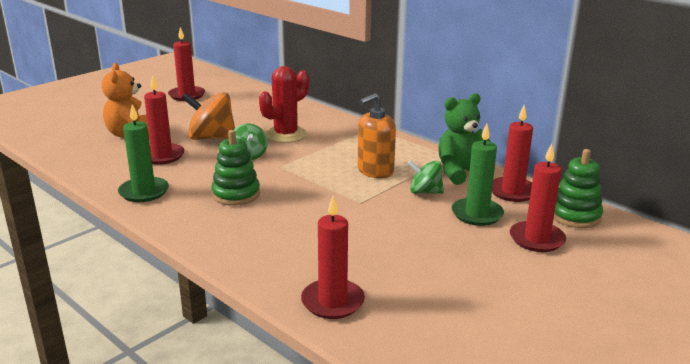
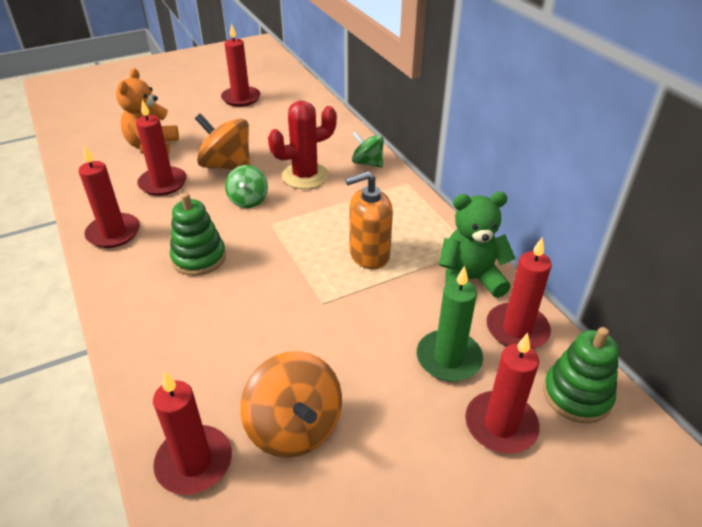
camera: 20 degrees right, 15 degrees up
green candle [118,104,169,202] -> red candle [78,145,140,248]
green spinning top [407,160,444,194] -> green spinning top moved to [352,131,384,168]
none -> orange spinning top [240,351,342,458]

